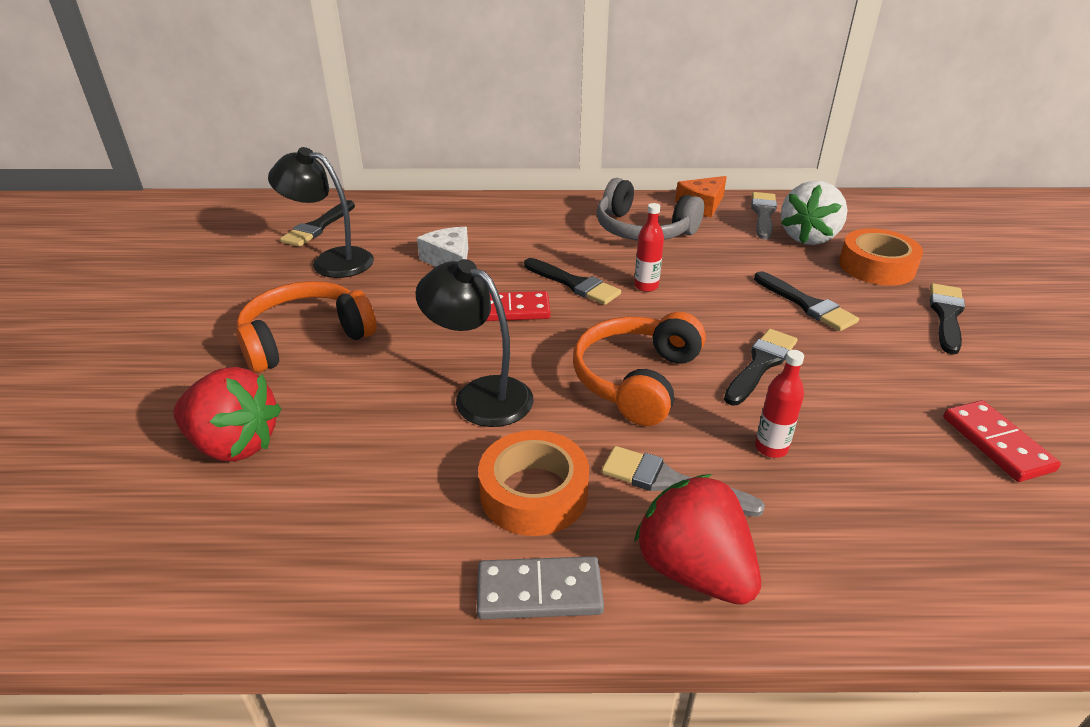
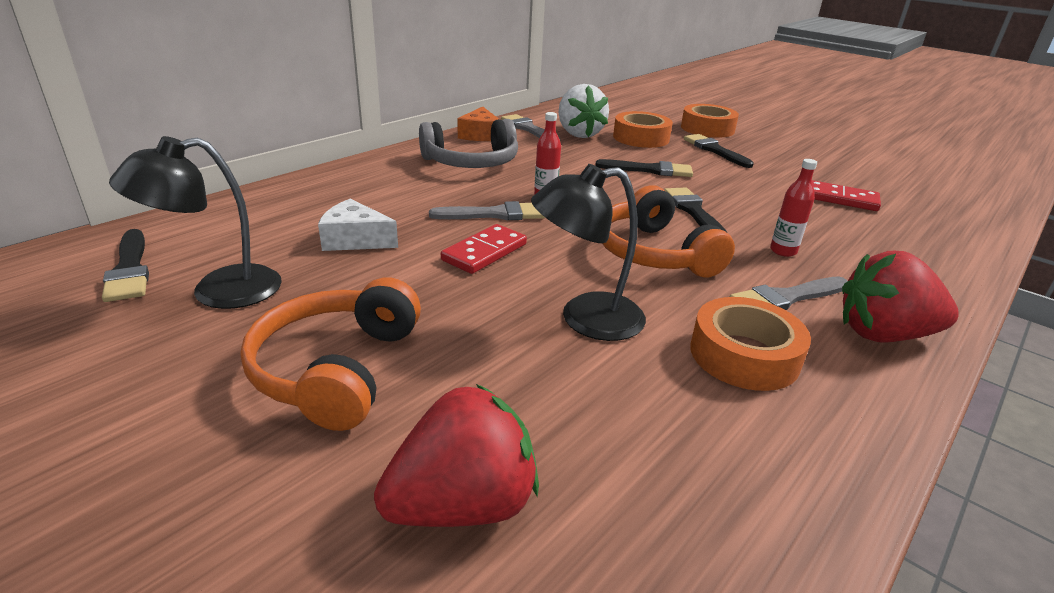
camera: 50 degrees left, 5 degrees down
grey domino [477,556,604,619] -> none
black brush [524,258,621,305] -> grey brush [429,201,545,220]
none -> orange tape [681,104,739,138]

